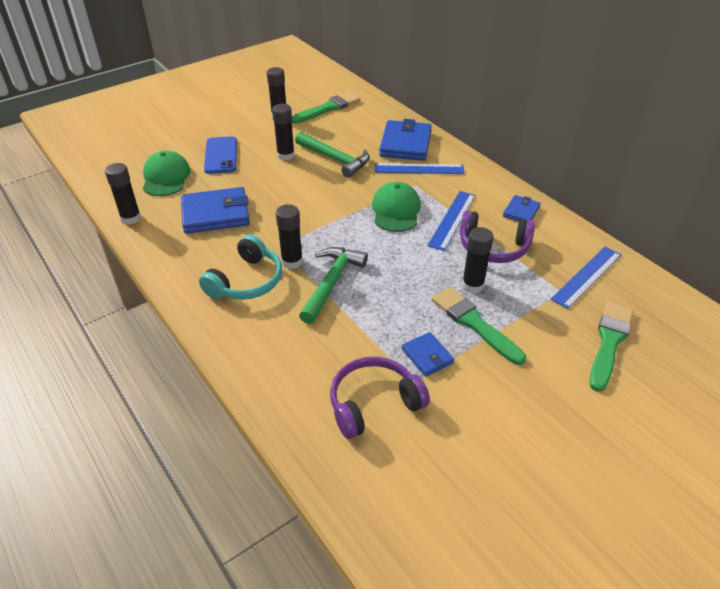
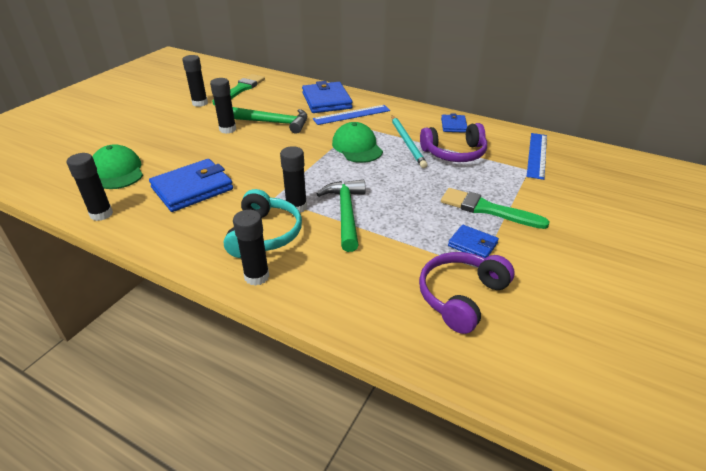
camera: 25 degrees left, 5 degrees down
blue phone [204,136,237,174] -> none
blue ruler [427,191,476,251] -> turquoise pencil [391,115,427,168]
black glue stick [462,227,494,293] -> black glue stick moved to [233,210,270,286]
green brush [589,302,634,392] -> none

